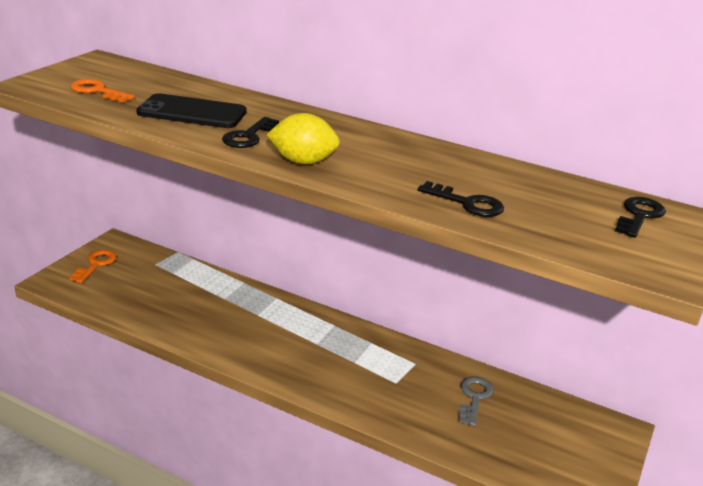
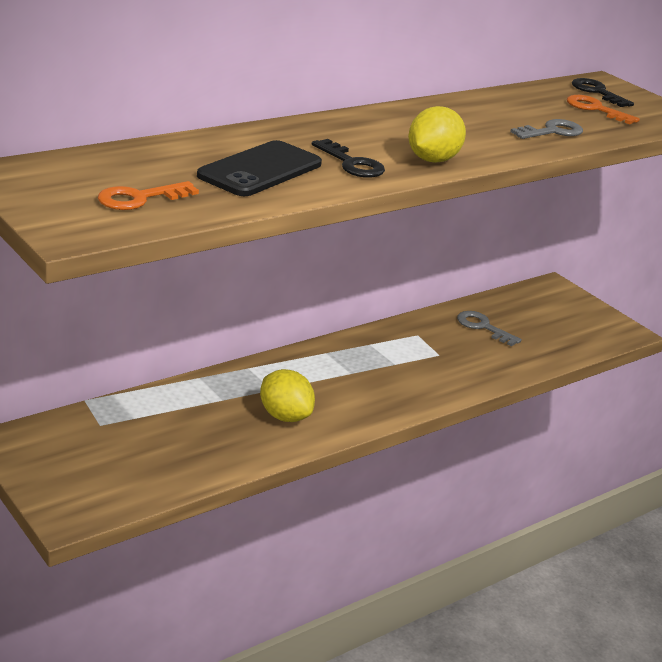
camera: 65 degrees left, 0 degrees up
orange key [69,250,117,283] -> orange key moved to [567,95,640,124]
black key [418,181,504,217] -> grey key [510,119,583,139]
none -> yellow lemon [260,369,315,422]

